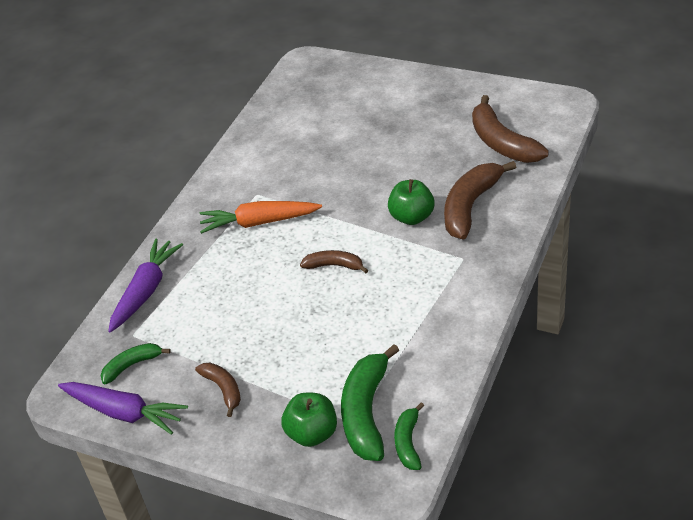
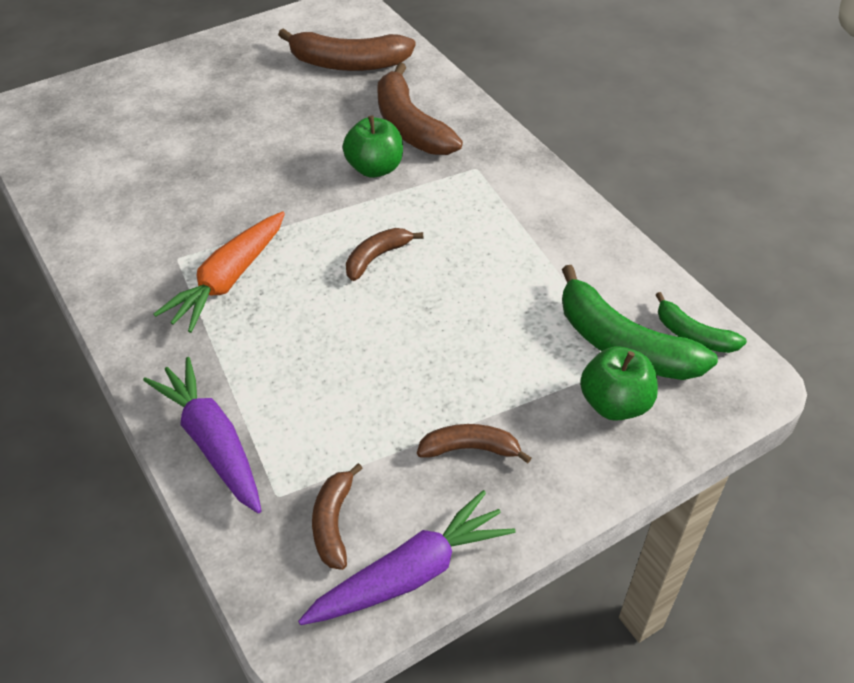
camera: 60 degrees left, 5 degrees up
green banana [101,343,171,384] -> brown banana [312,463,363,570]

